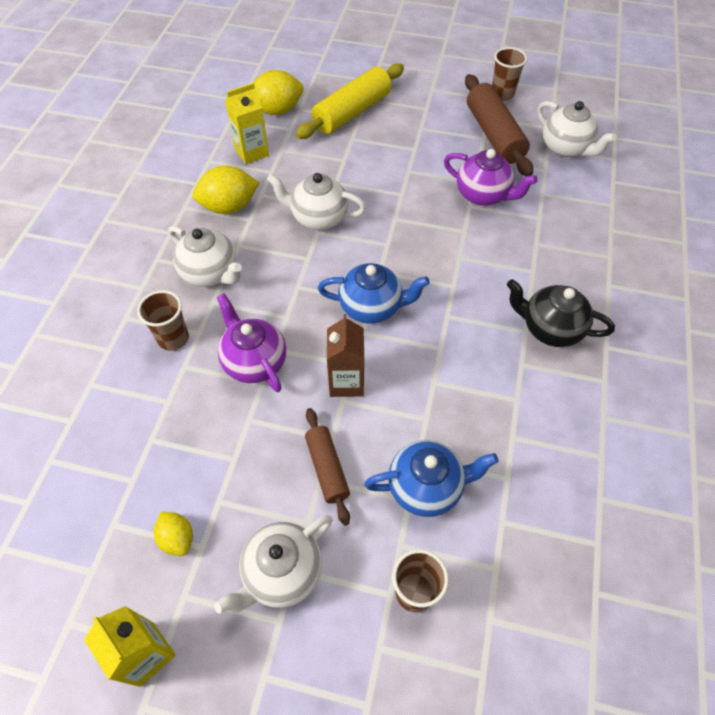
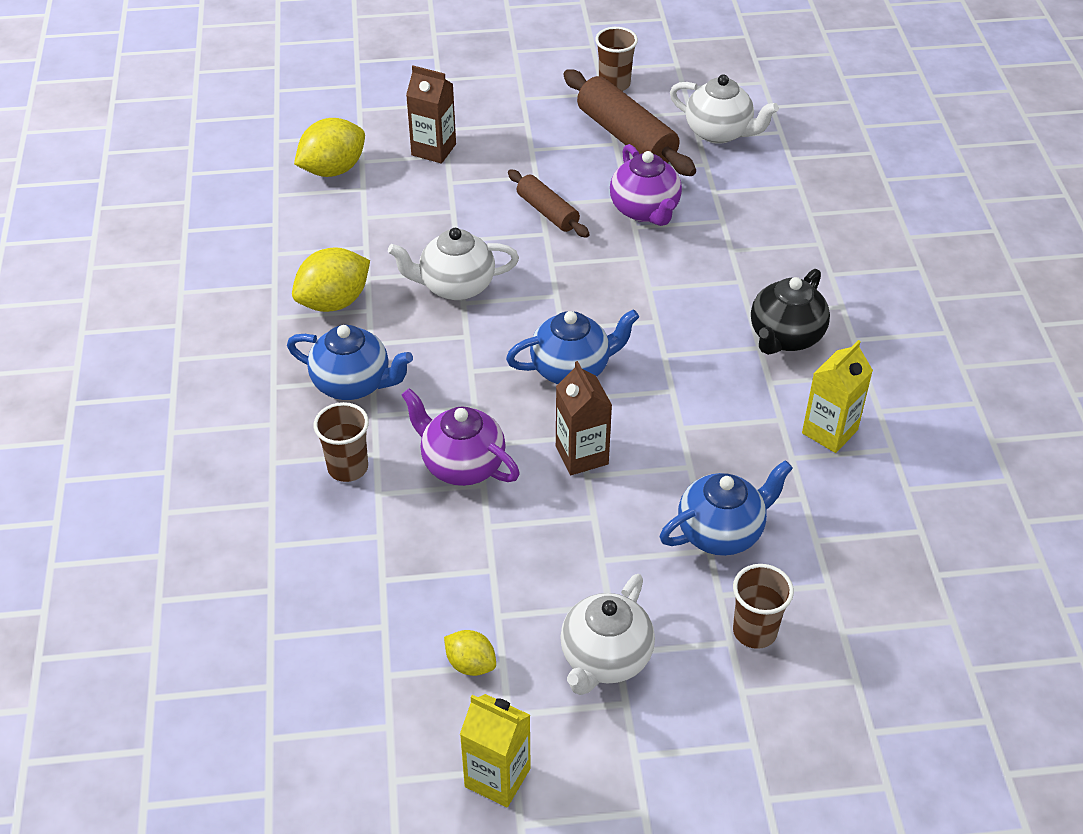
camera: 20 degrees left, 10 degrees down
white teapot [168,226,242,287] -> blue teapot [287,325,413,400]
yellow carton [225,83,269,164] -> yellow carton moved to [802,340,873,453]
yellow rolling pin [296,63,404,139] -> brown carton [406,66,456,163]
brown rolling pin [305,408,350,525] -> brown rolling pin moved to [508,169,590,238]
purple teapot [444,149,538,206] -> purple teapot turned 60 degrees clockwise [610,144,682,226]
black teapot [507,279,615,347] -> black teapot turned 60 degrees counterclockwise [751,269,830,355]

